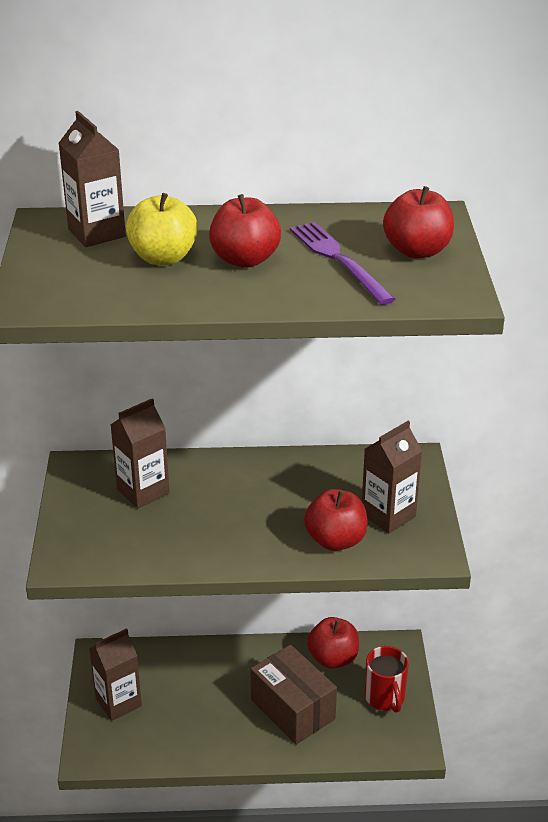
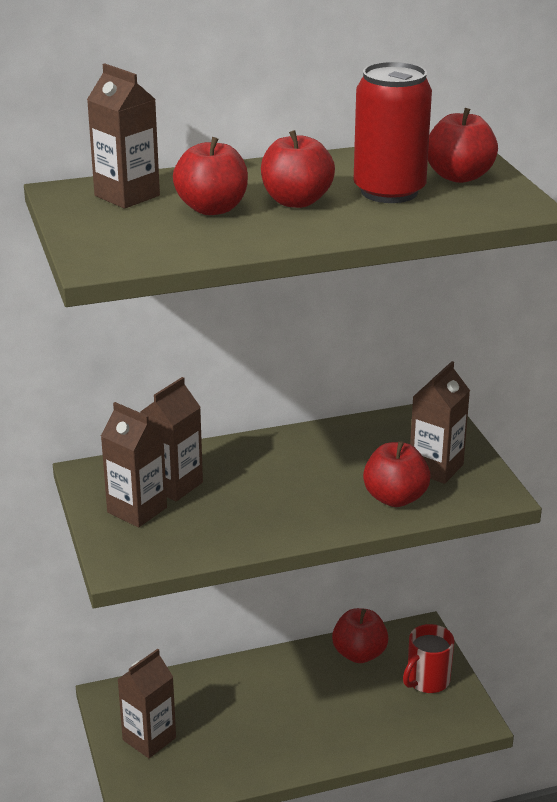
camera: 15 degrees left, 5 degrees down
yellow apple [126,193,198,265] -> red apple [173,137,248,215]
brown box [251,645,337,745] -> none
purple fork [290,222,396,305] -> red can [354,62,432,203]
red mug [365,646,409,713] -> red mug turned 75 degrees clockwise [403,624,454,693]
none -> brown carton [101,402,167,528]

